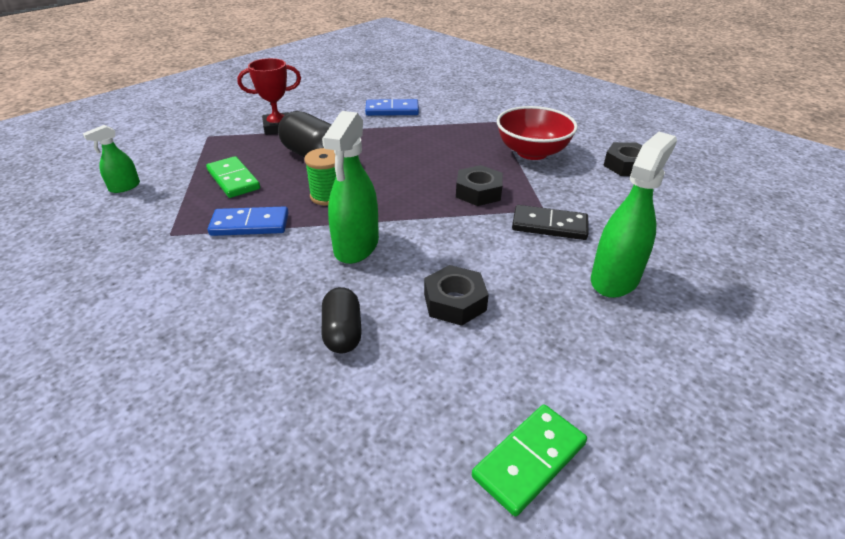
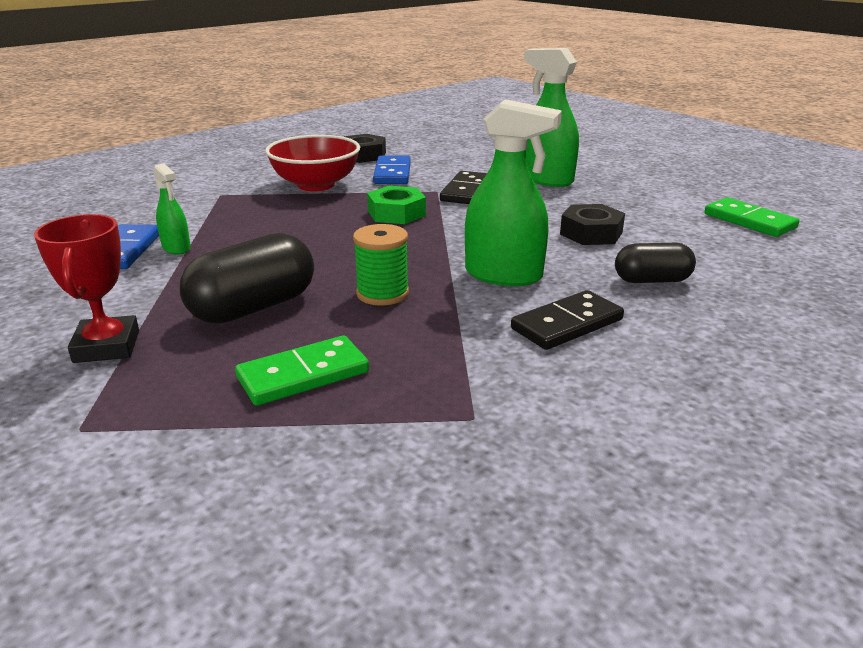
camera: 85 degrees left, 10 degrees down
green spray bottle [83,125,140,193] -> green spray bottle moved to [153,163,191,254]
blue domino [208,206,288,236] -> blue domino moved to [373,156,411,184]
black nut [456,165,503,206] -> green nut [367,186,426,224]
none -> black domino [511,290,624,350]

